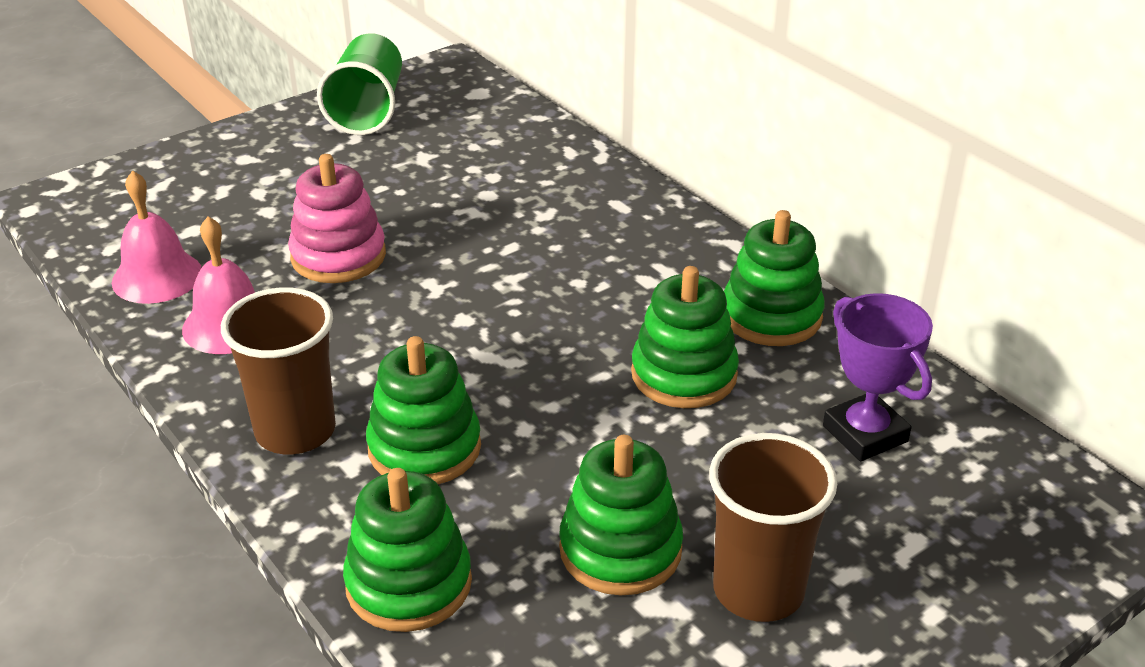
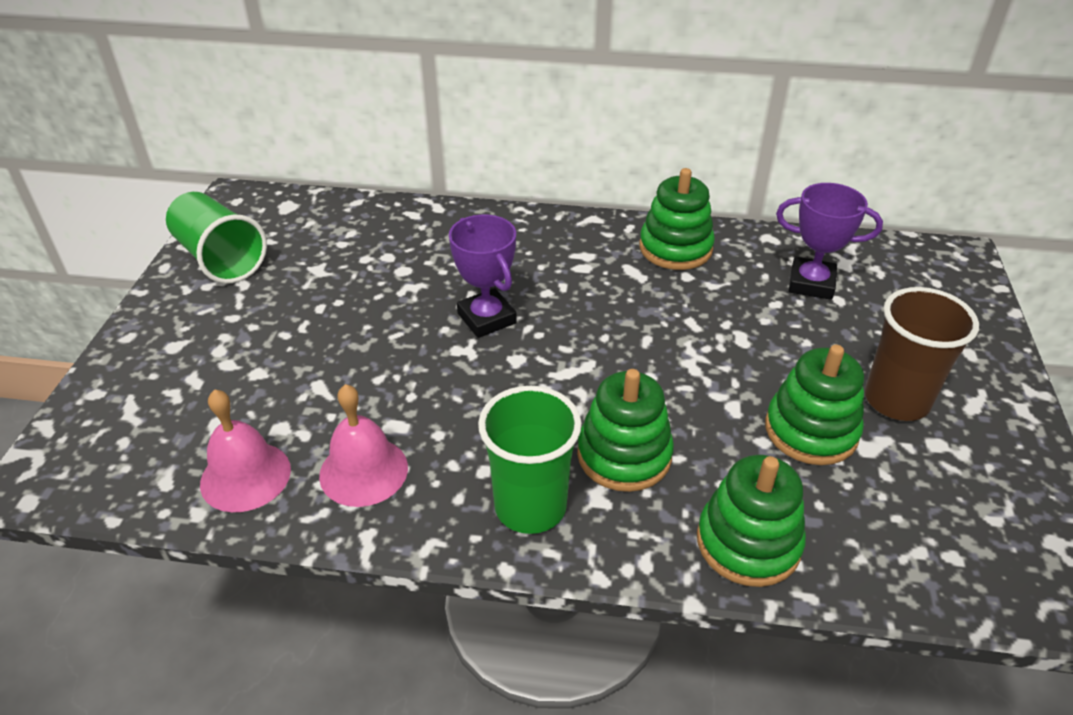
camera: 45 degrees left, 5 degrees up
brown cup [221,287,336,454] -> green cup [478,386,582,534]
pink stacking toy [288,154,386,283] -> none
green stacking toy [631,266,739,408] -> none
none -> purple trophy [449,215,517,338]

